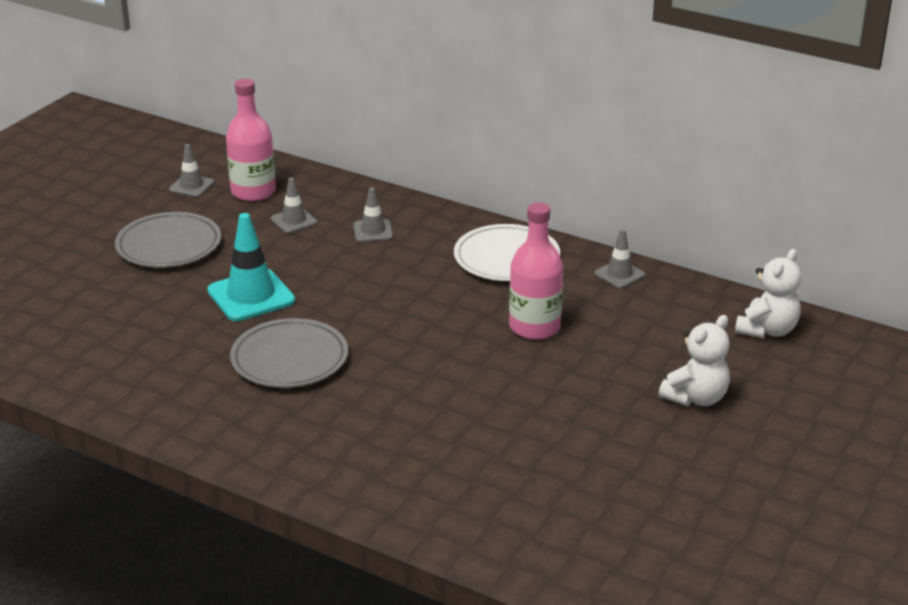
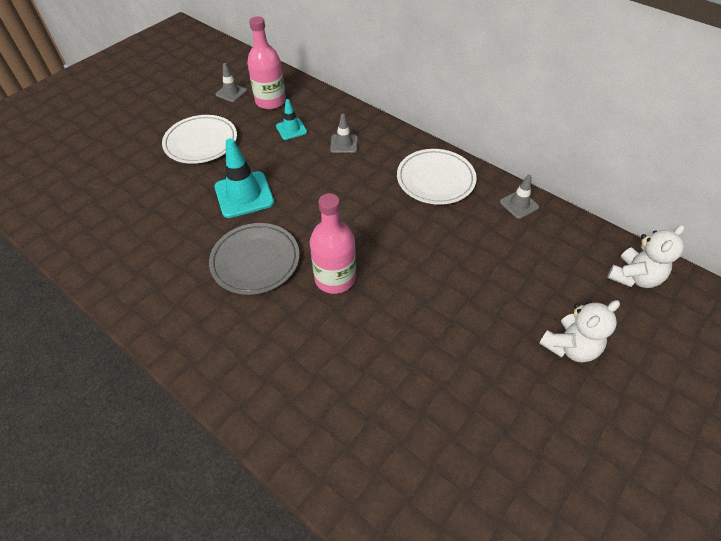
camera: 10 degrees right, 20 degrees up
grey plate [115,212,221,268] -> white plate [162,115,237,164]
grey traffic cone [271,178,317,233] -> turquoise traffic cone [276,99,307,140]
pink bottle [509,202,563,340] -> pink bottle moved to [310,193,356,294]

